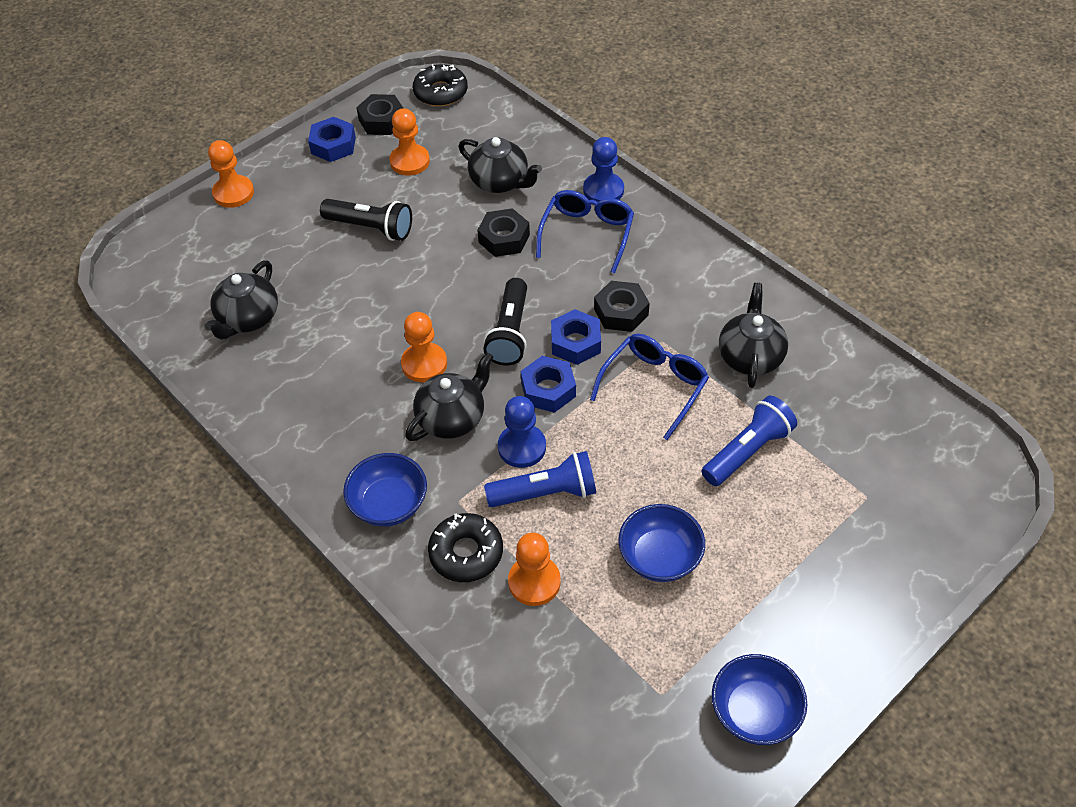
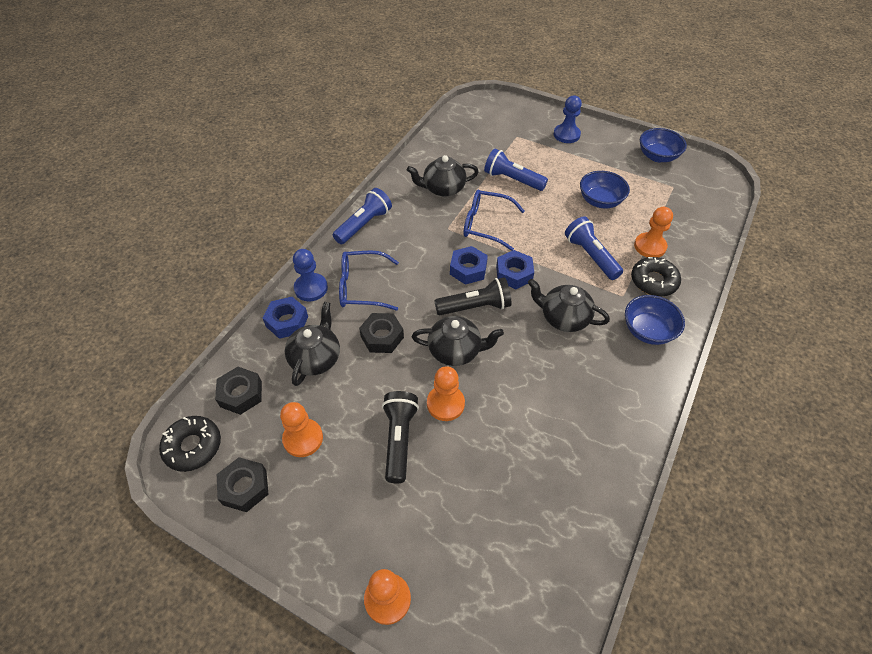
camera: 110 degrees left, 0 degrees up
black teapot [204,261,278,340] -> black teapot moved to [412,316,504,366]
blue nut [308,117,356,162] -> blue nut moved to [263,297,308,339]
orange pawn [401,312,447,383] -> orange pawn moved to [427,366,465,421]
blue pawn [498,396,546,468] -> blue pawn moved to [554,96,582,143]
black nut [594,281,650,332] -> black nut moved to [215,367,262,415]
none -> blue flashlight [333,188,392,244]

